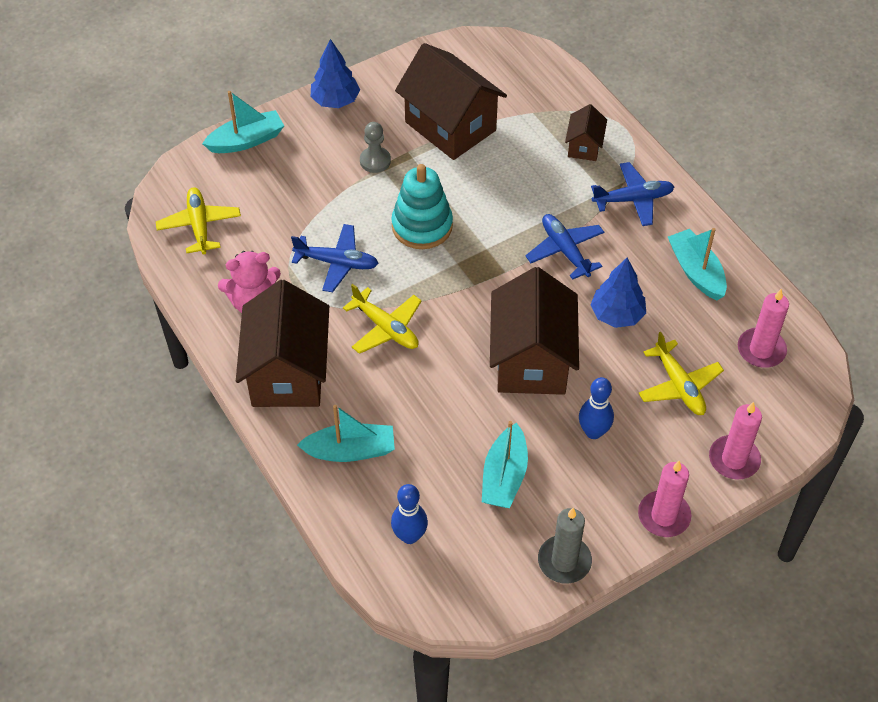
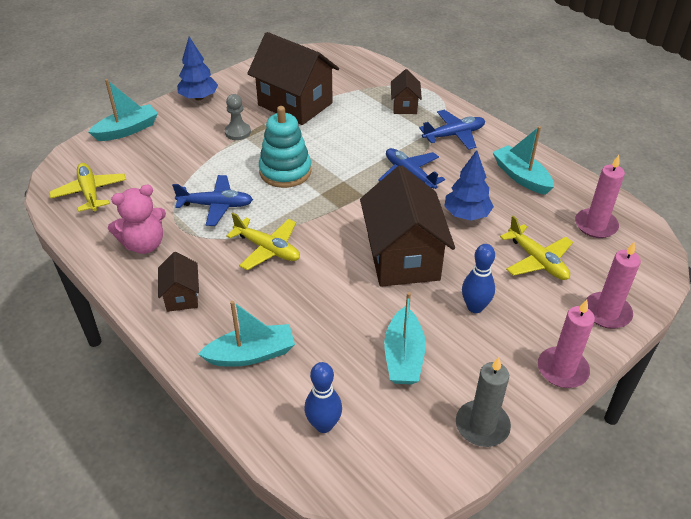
camera: 10 degrees left, 10 degrees down
brown house [236,280,329,407] -> brown house [158,252,199,312], size x0.48

